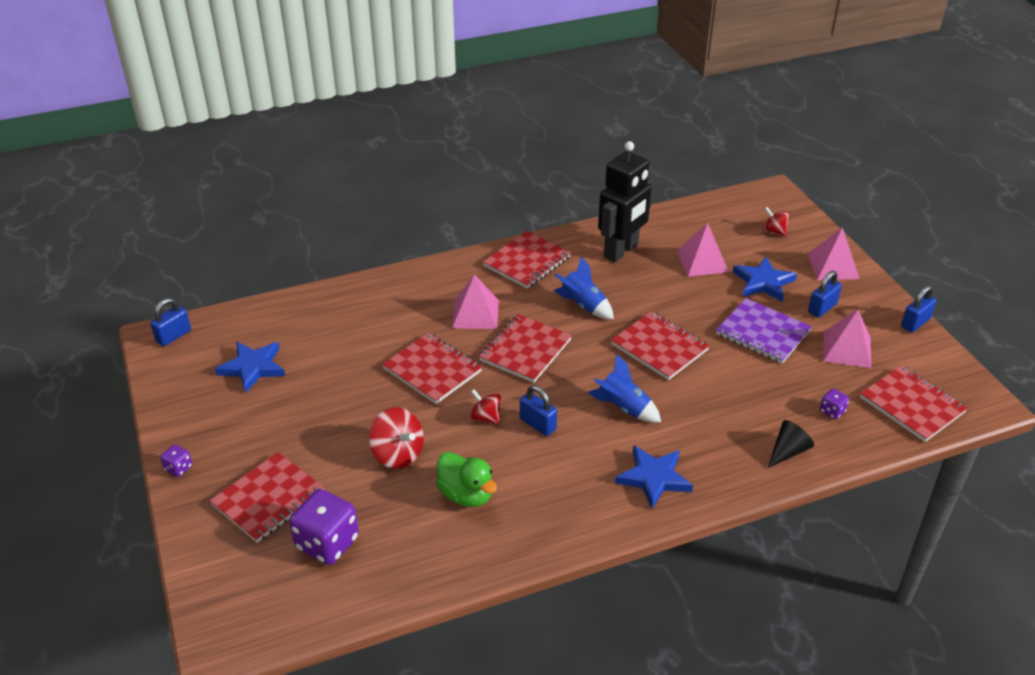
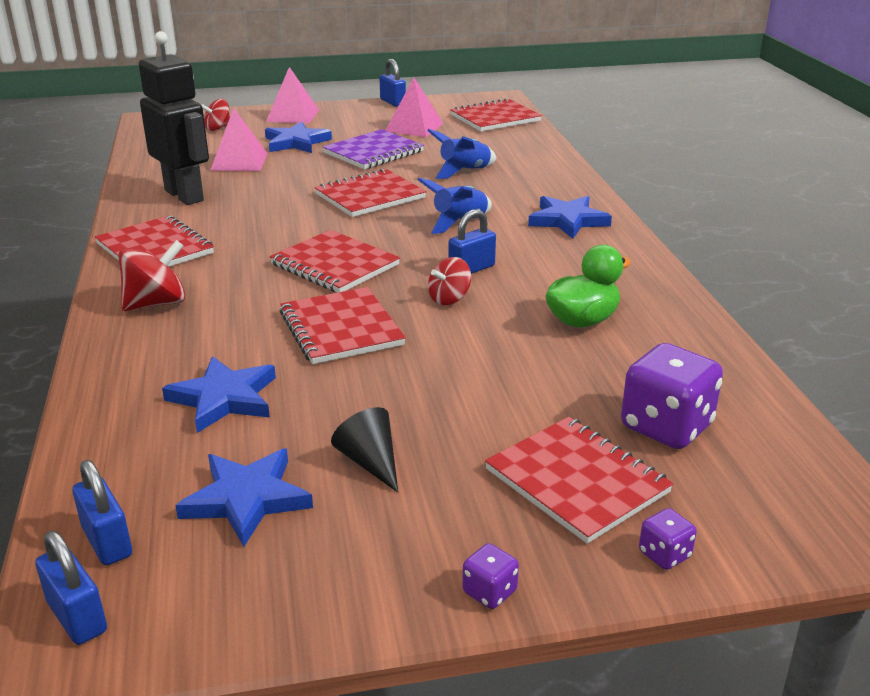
camera: 80 degrees left, 10 degrees down
red spinning top [369,407,424,468] -> red spinning top moved to [118,240,185,311]
red notebook [382,333,482,404] -> red notebook turned 75 degrees counterclockwise [280,287,406,364]
pink pyramid [452,275,499,329] -> none
blue rocket [554,256,614,319] -> blue rocket moved to [428,129,496,179]
black cone [768,420,814,468] -> black cone moved to [331,407,398,493]
blue padlock [808,271,842,318] -> blue padlock moved to [72,460,132,565]
purple dice [820,389,849,419] -> purple dice moved to [639,508,697,570]
none -> blue star [162,356,276,433]

